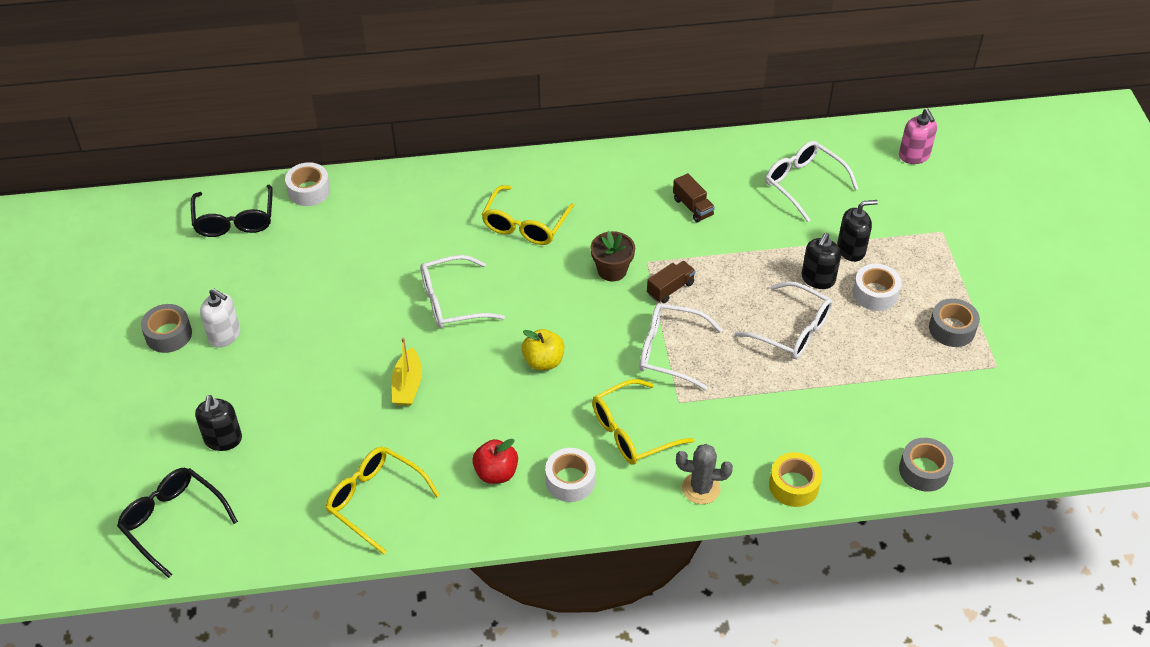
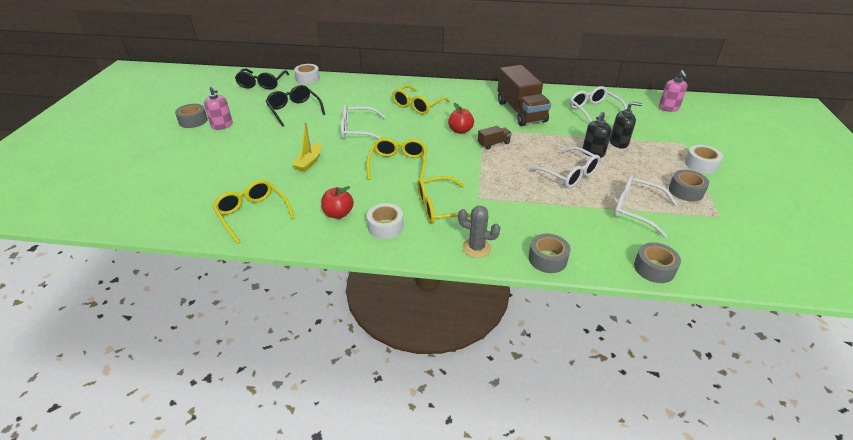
camera: 15 degrees right, 10 degrees down
black glasses [117,468,238,578] -> black glasses moved to [266,85,325,127]
black soap dispenser [195,395,242,451] -> none
white soap dispenser [200,288,240,347] -> pink soap dispenser [204,86,233,130]
yellow apple [522,329,565,370] -> yellow glasses [367,138,427,180]
brown flower pot [590,231,635,282] -> red apple [448,103,474,134]
white glasses [640,303,722,390] -> white glasses moved to [614,175,677,238]
brown truck [673,173,715,223] -> brown truck [497,65,551,126], size x2.28
yellow tape [769,452,822,507] -> grey tape [528,234,570,273]
white tape [853,264,901,311] -> white tape moved to [685,145,723,174]

